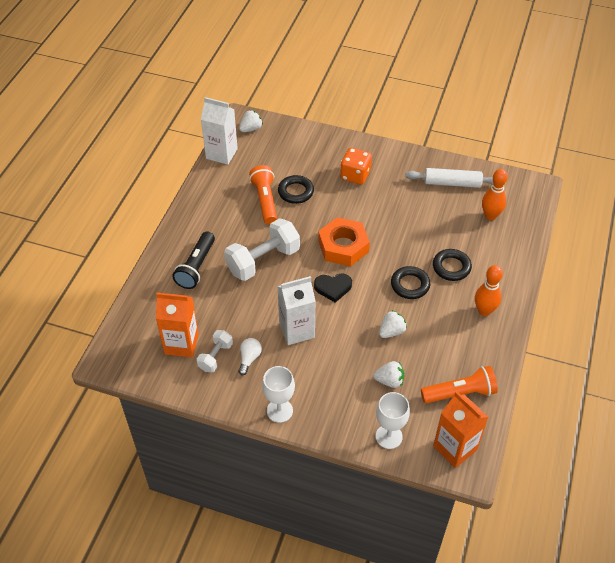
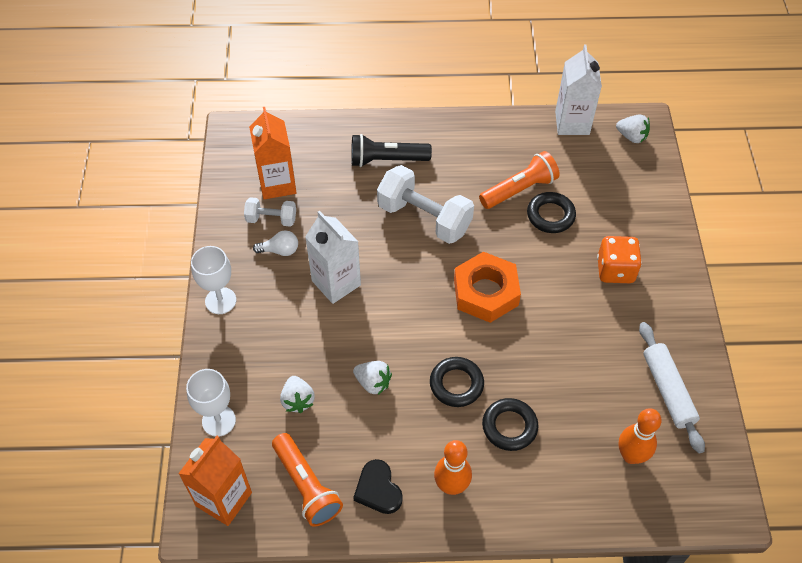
camera: 70 degrees right, 5 degrees up
black heart [314,273,352,303] -> black heart moved to [353,459,403,514]

